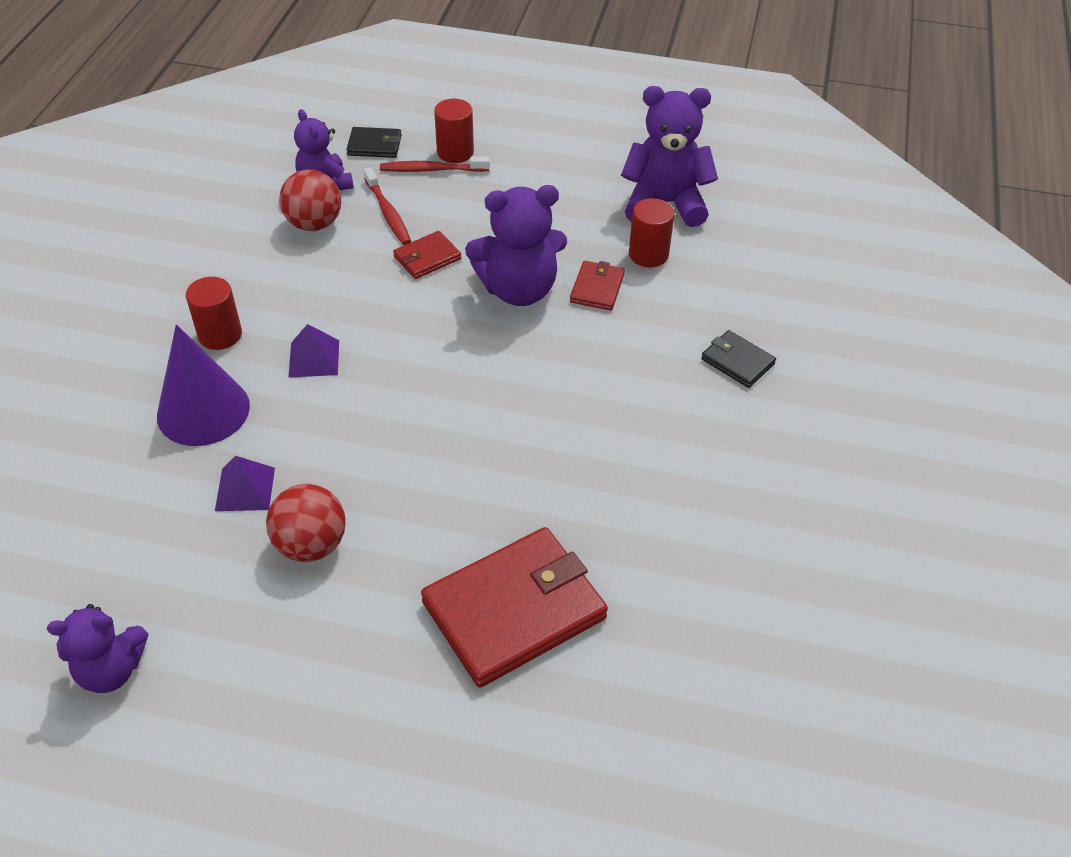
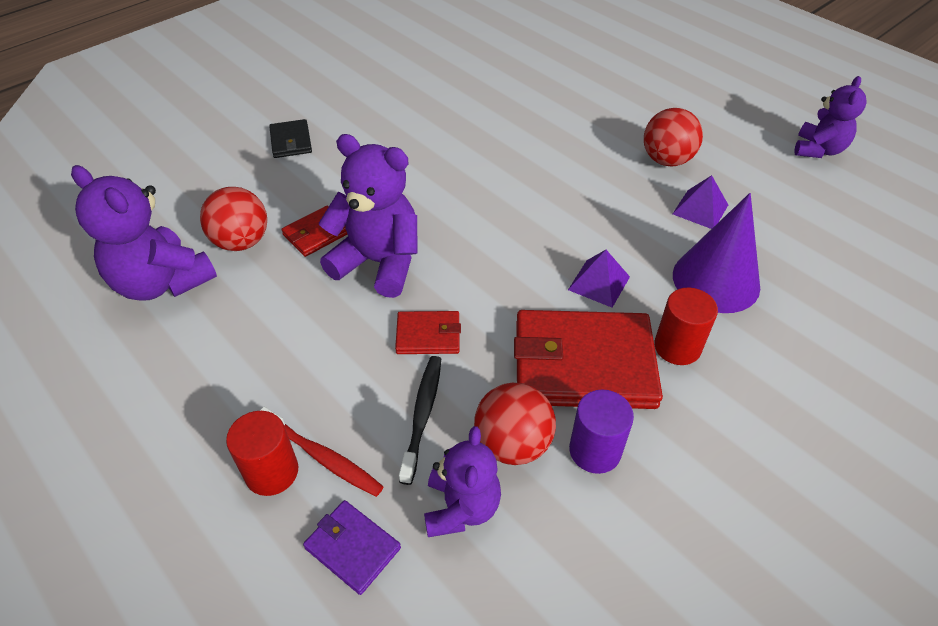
camera: 145 degrees left, 0 degrees up
purple teddy bear [47,604,148,693] -> purple teddy bear turned 90 degrees clockwise [794,76,867,158]
black wallet [346,127,402,158] -> purple wallet [303,500,401,595]
red toothbrush [364,167,411,245] -> black toothbrush [399,356,441,485]
red wallet [421,527,608,688] -> red wallet moved to [514,310,663,409]
red cylinder [629,198,674,267] -> red ball [200,187,267,251]
none -> purple cylinder [569,389,634,474]

